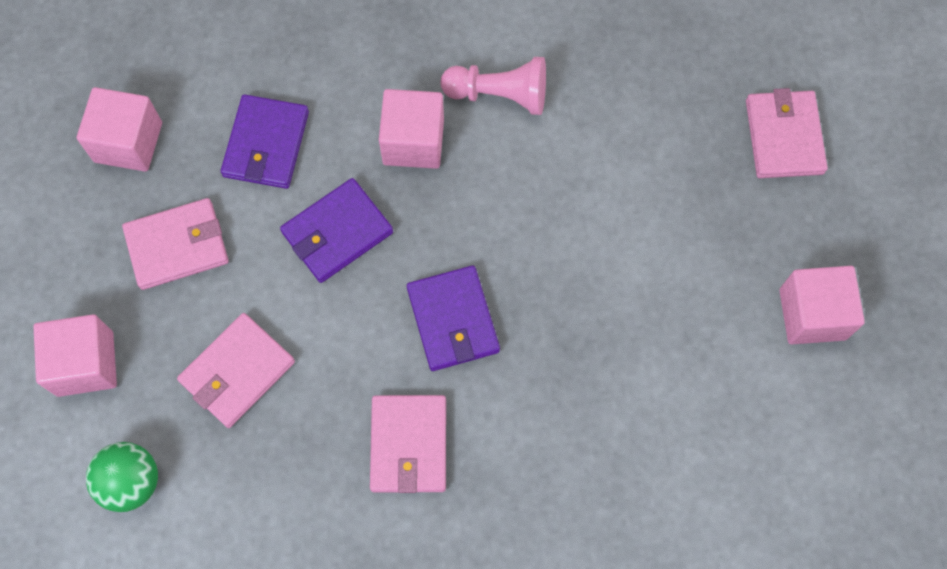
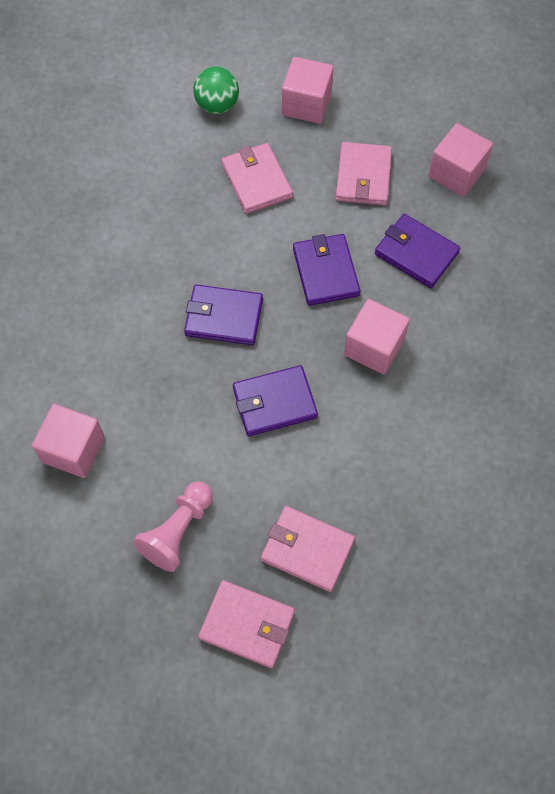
camera: 115 degrees right, 5 degrees down
pink wallet [370,395,446,493] -> pink wallet moved to [260,506,355,592]
pink pawn [441,57,546,115] -> pink pawn moved to [133,481,213,572]
pink cube [779,266,865,344] -> pink cube moved to [32,404,105,478]
none -> purple wallet [233,365,318,436]

